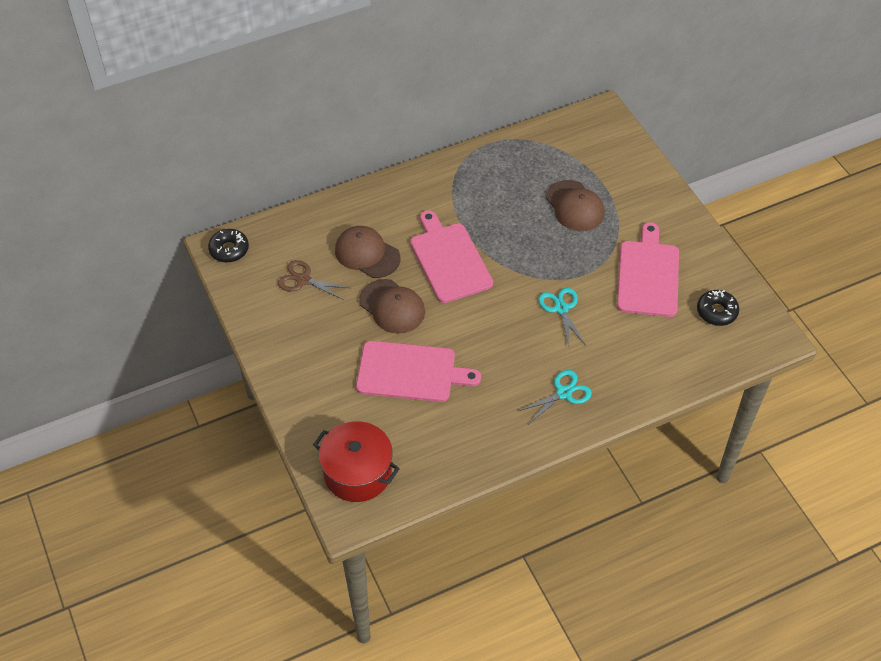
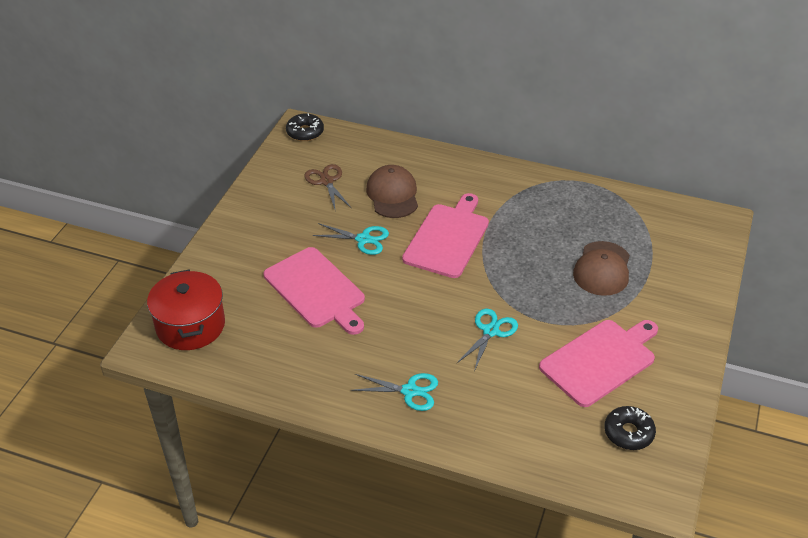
camera: 45 degrees right, 10 degrees down
brown cap [359,279,425,334] -> turquoise scissors [313,223,389,255]

